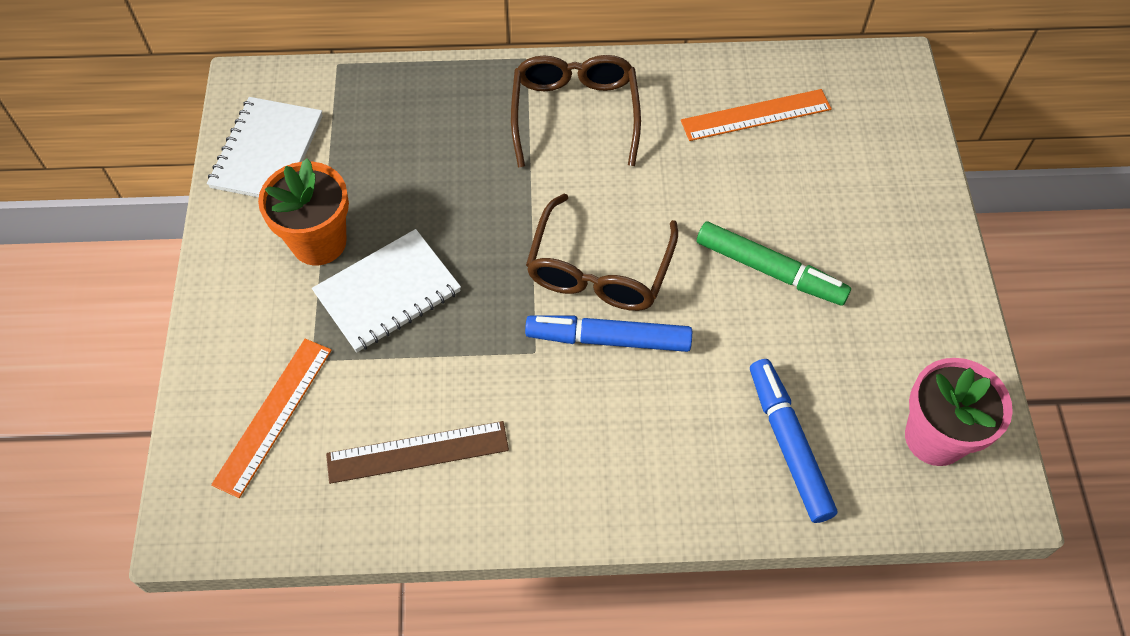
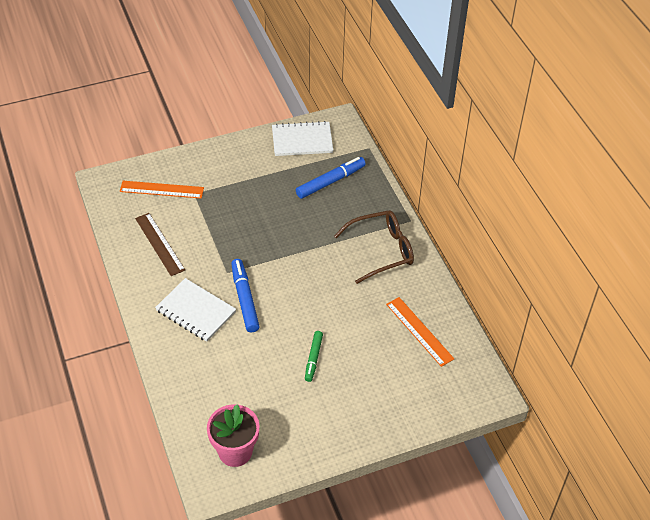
camera: 70 degrees right, 10 degrees down
orange flower pot [258,159,349,265] -> none
white notebook [312,229,461,353] -> white notebook moved to [155,278,236,342]
brown glasses [526,194,678,311] -> none
green marker [697,222,851,306] -> green marker [305,331,323,382], size x0.64
blue marker [750,359,837,523] -> blue marker moved to [296,157,366,199]

